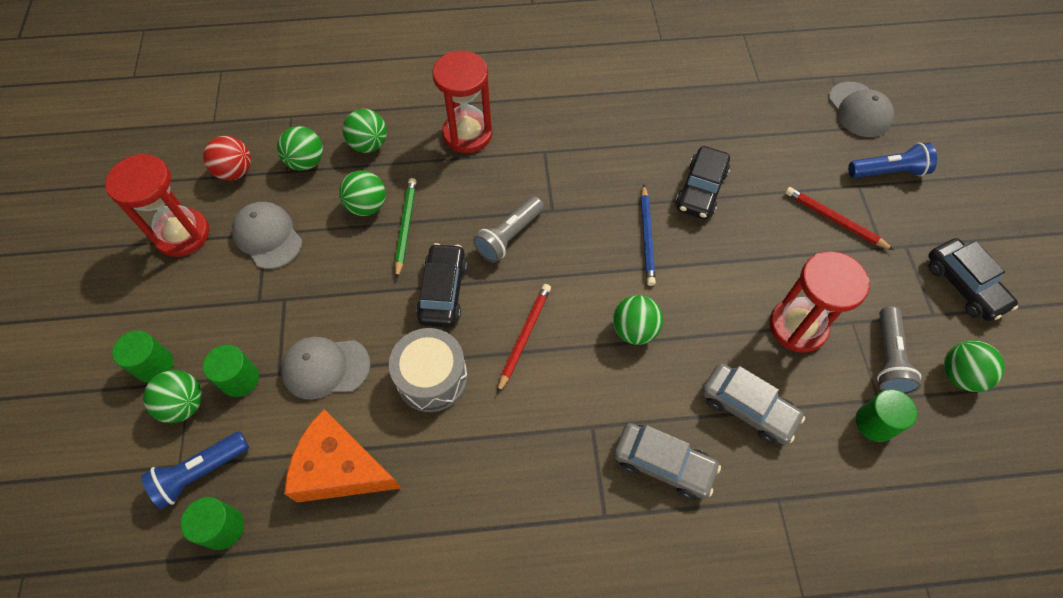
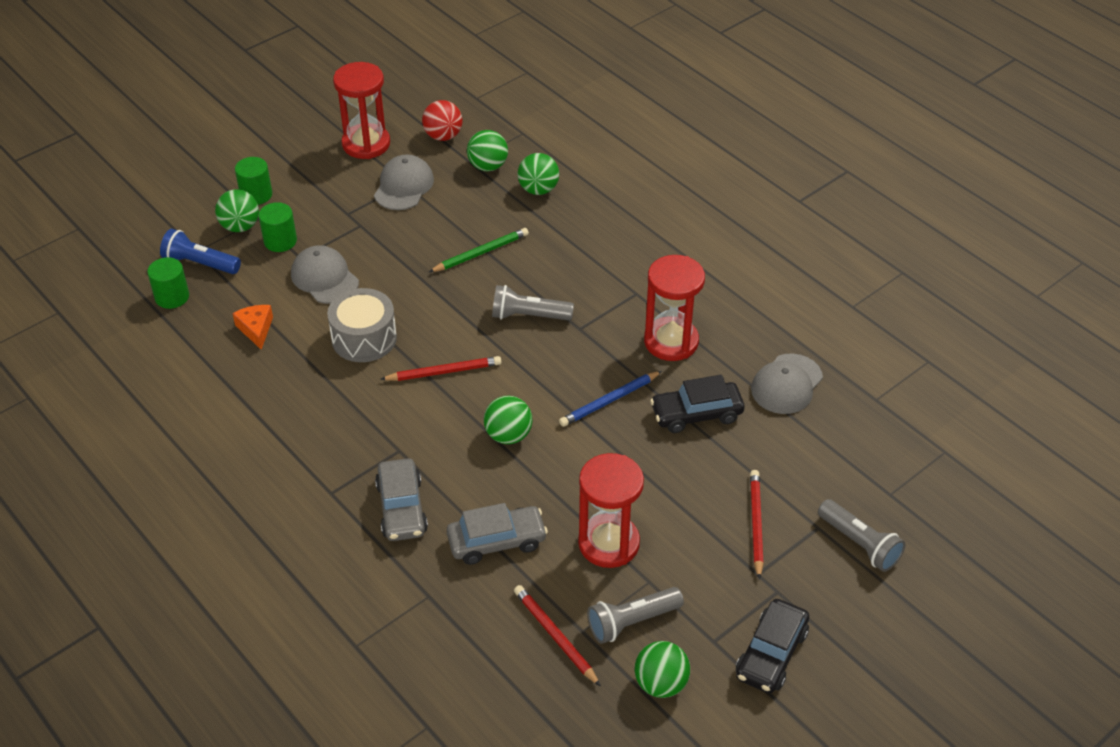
camera: 55 degrees right, 15 degrees down
orange cheese [284,409,401,503] -> orange cheese [232,305,273,350], size x0.52
green ball [339,170,385,216] -> none
black car [416,243,468,328] -> none
red hourglass [432,51,493,153] -> red hourglass moved to [644,255,705,361]
grey car [702,363,805,445] -> grey car turned 105 degrees counterclockwise [447,503,548,565]
grey cap [828,82,894,137] -> grey cap moved to [751,353,823,414]
blue flashlight [848,143,937,178] -> grey flashlight [818,499,906,572]
green cylinder [856,389,917,442] -> red pencil [514,585,601,687]

